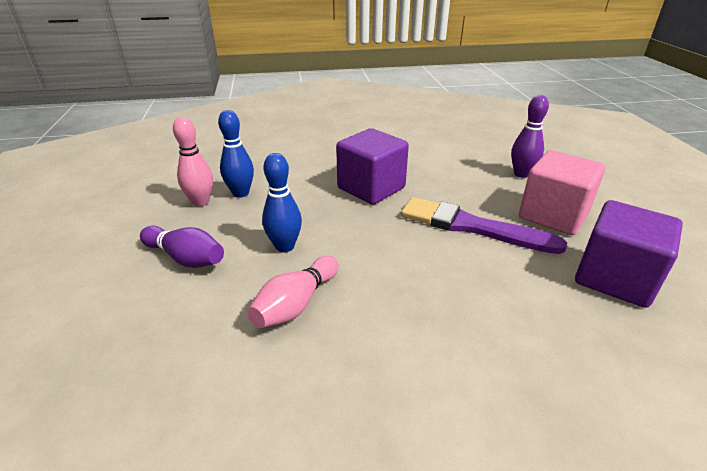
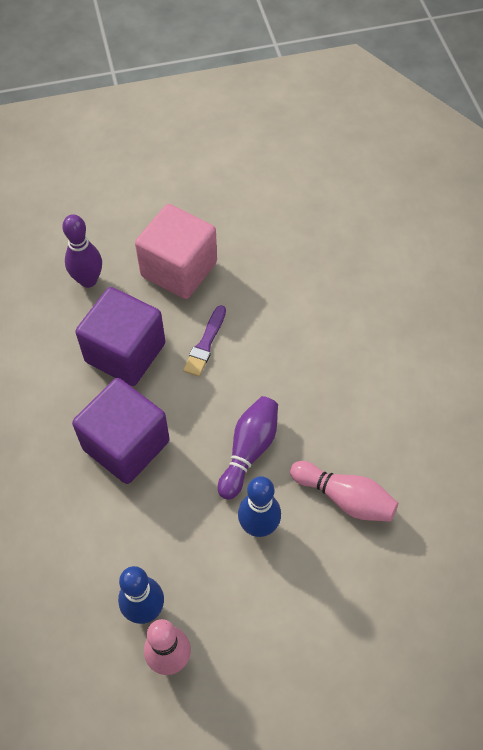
camera: 95 degrees left, 25 degrees up
purple bowling pin [140,226,224,268] -> purple bowling pin moved to [218,396,278,500]
purple brush [401,197,567,254] -> purple brush [183,305,226,377], size x0.51
purple cube [575,200,683,308] -> purple cube moved to [75,287,165,386]

